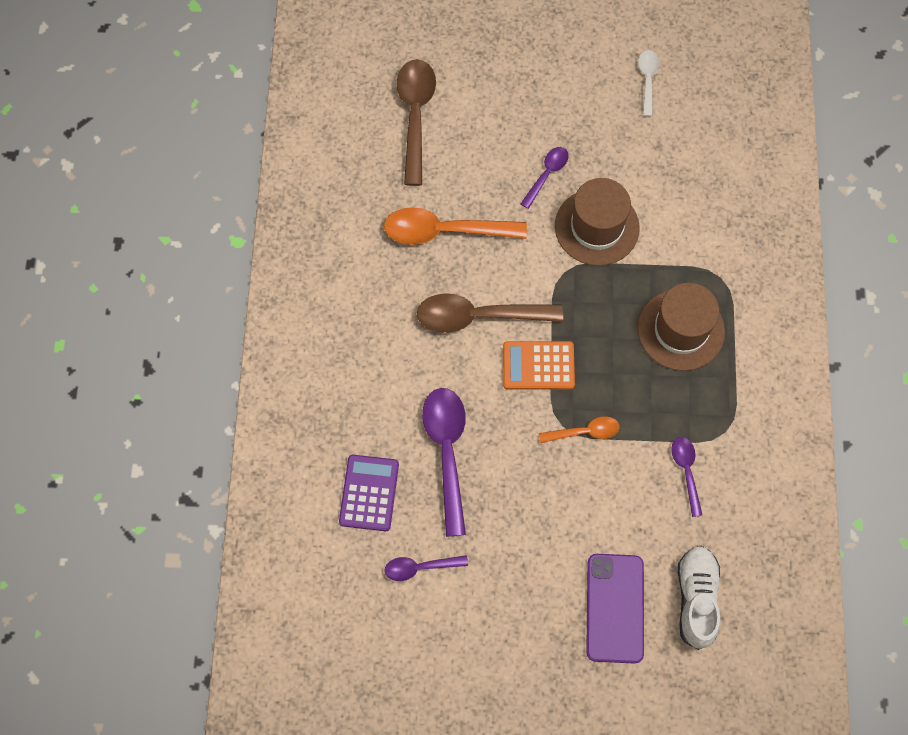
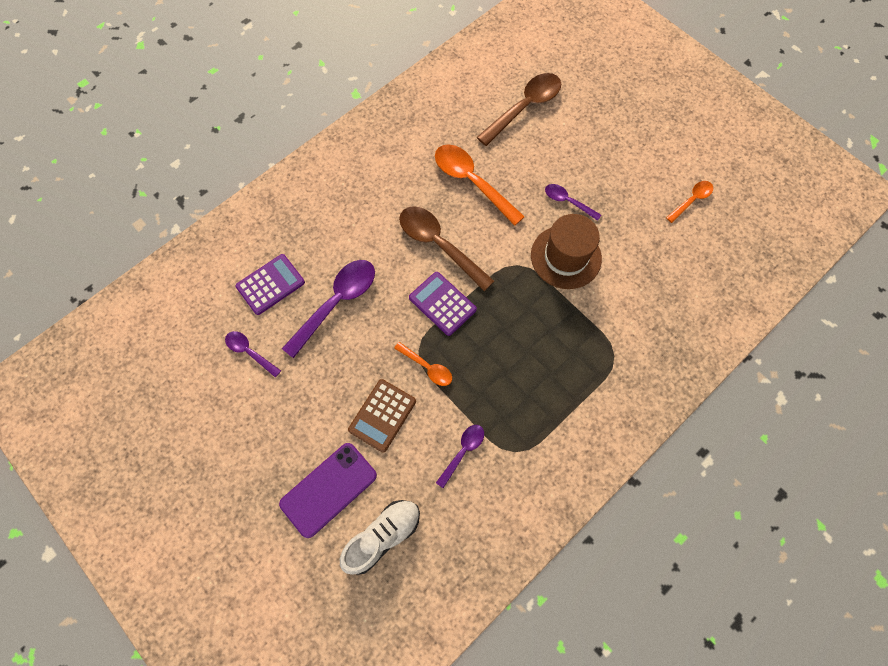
camera: 45 degrees right, 0 degrees up
orange calculator [503,341,575,390] -> purple calculator [409,272,477,336]
purple spoon [521,147,569,209] -> purple spoon turned 135 degrees counterclockwise [545,184,601,221]
white spoon [638,50,659,117] -> orange spoon [666,181,713,223]
brown hat [638,283,725,371] -> none
none -> brown calculator [348,379,416,453]

